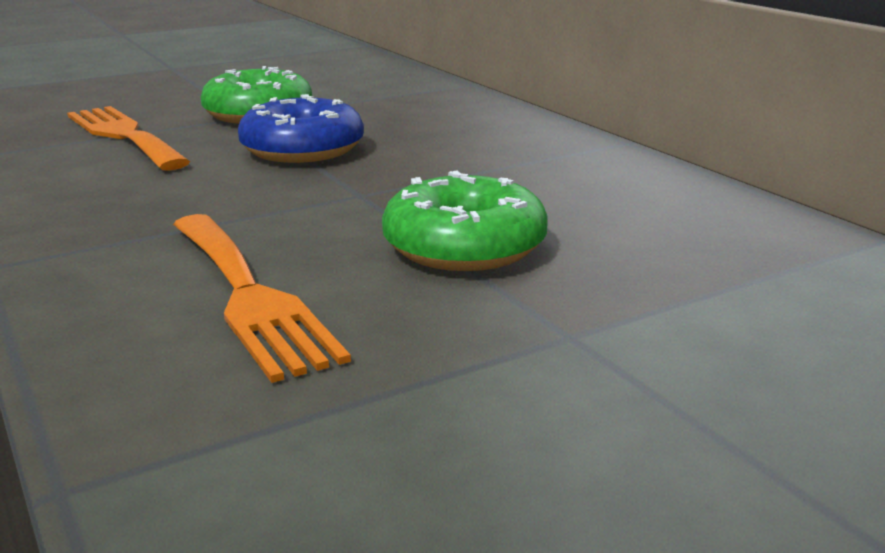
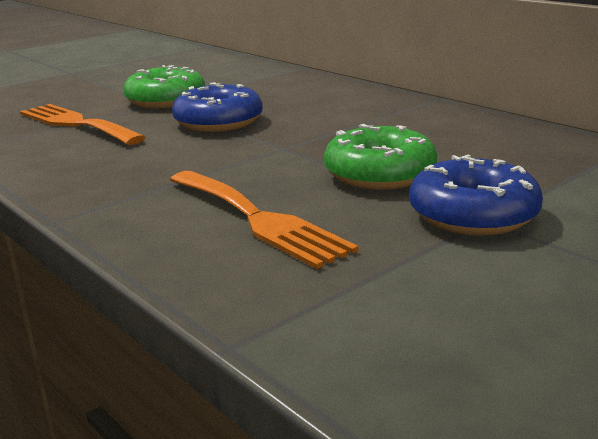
camera: 10 degrees left, 0 degrees up
none -> blue donut [409,155,543,236]

